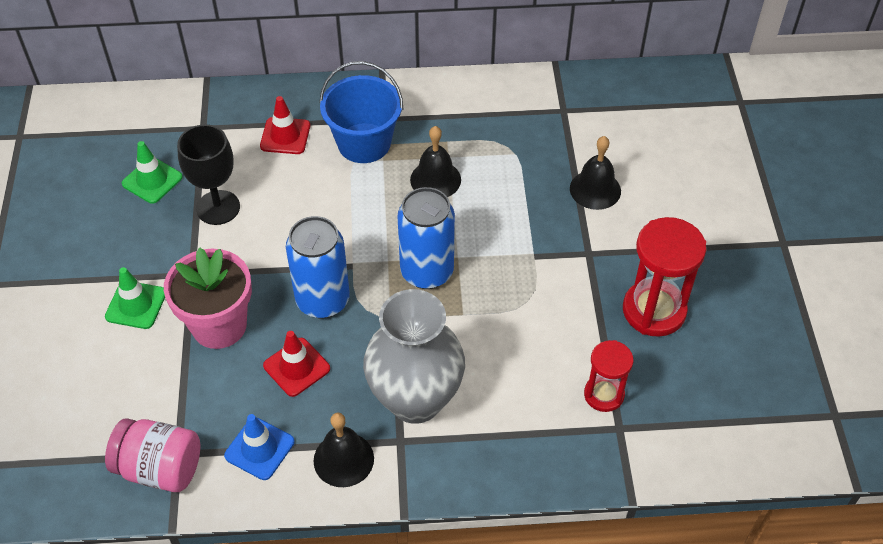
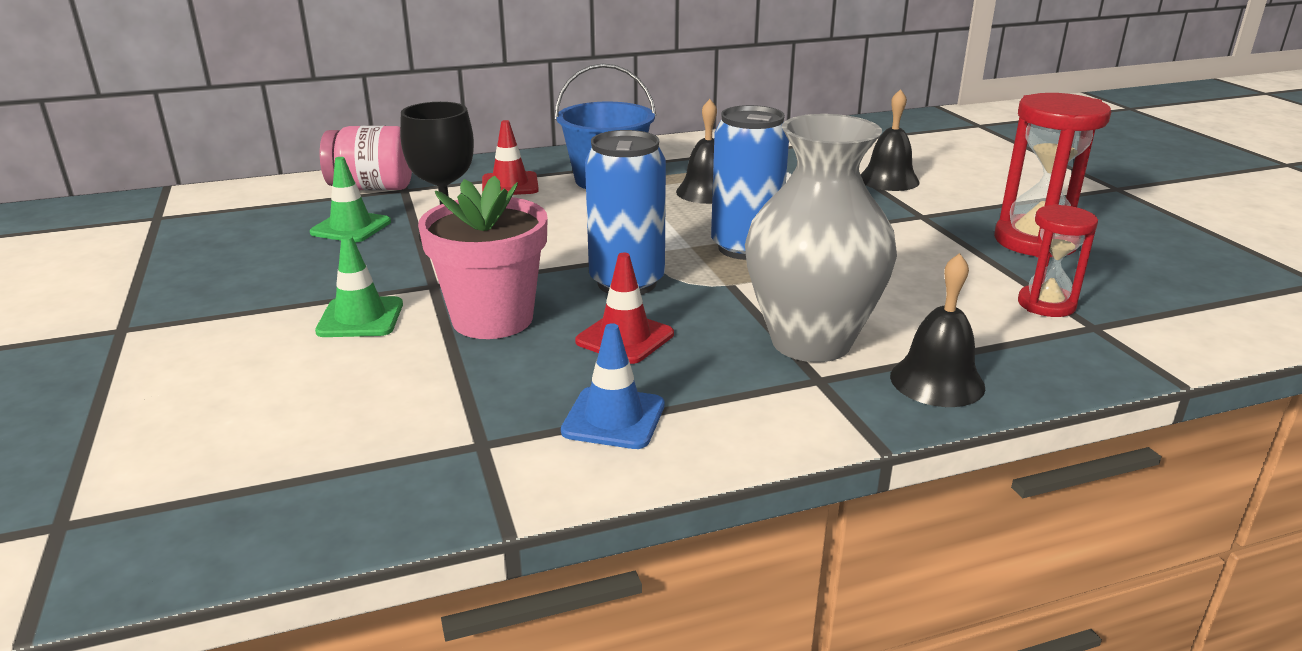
camera: 15 degrees left, 25 degrees down
pink jar [105,418,200,492] -> pink jar moved to [320,125,412,191]
black bell [314,413,374,487] -> black bell moved to [890,253,985,407]

